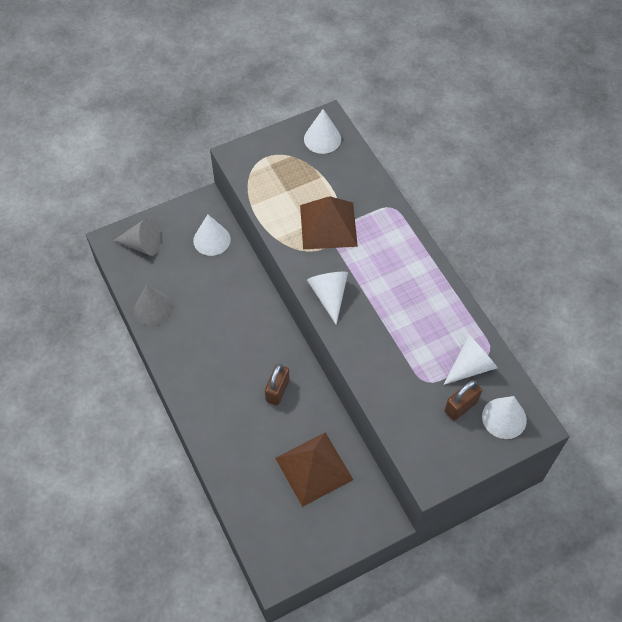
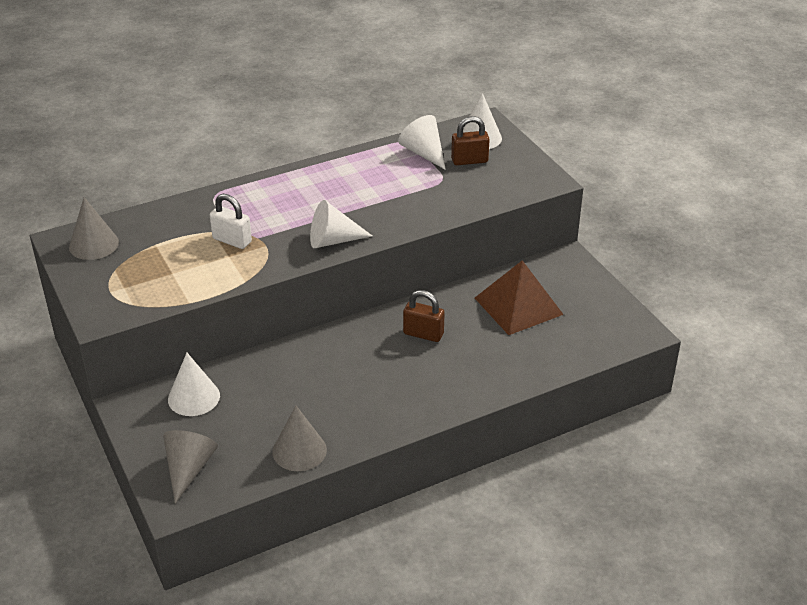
camera: 90 degrees left, 20 degrees down
brown pyramid [300,196,358,249] -> white padlock [210,194,252,249]
white cone [304,109,341,154] -> grey cone [69,197,119,260]
brown padlock [444,380,482,421] -> brown padlock turned 60 degrees counterclockwise [451,116,490,165]

